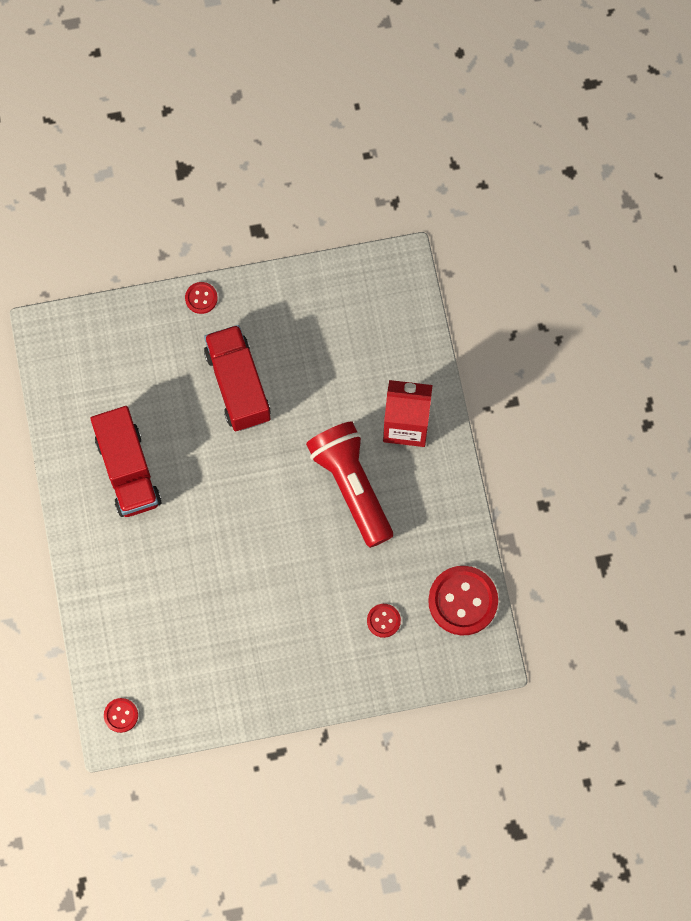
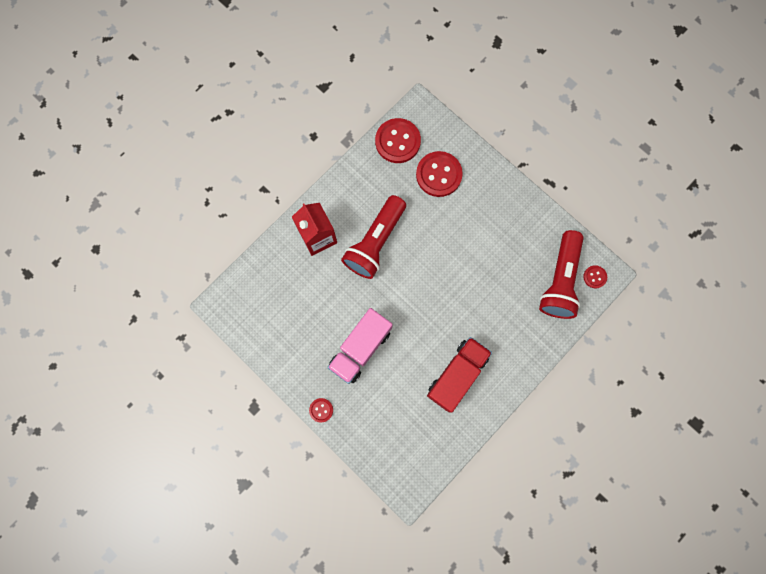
camera: 125 degrees left, 5 degrees up
red truck [204,325,271,431] -> pink truck [327,308,393,384]
red button [367,604,401,638] -> red button [416,151,463,197], size x2.06
none -> red flashlight [539,230,584,319]

